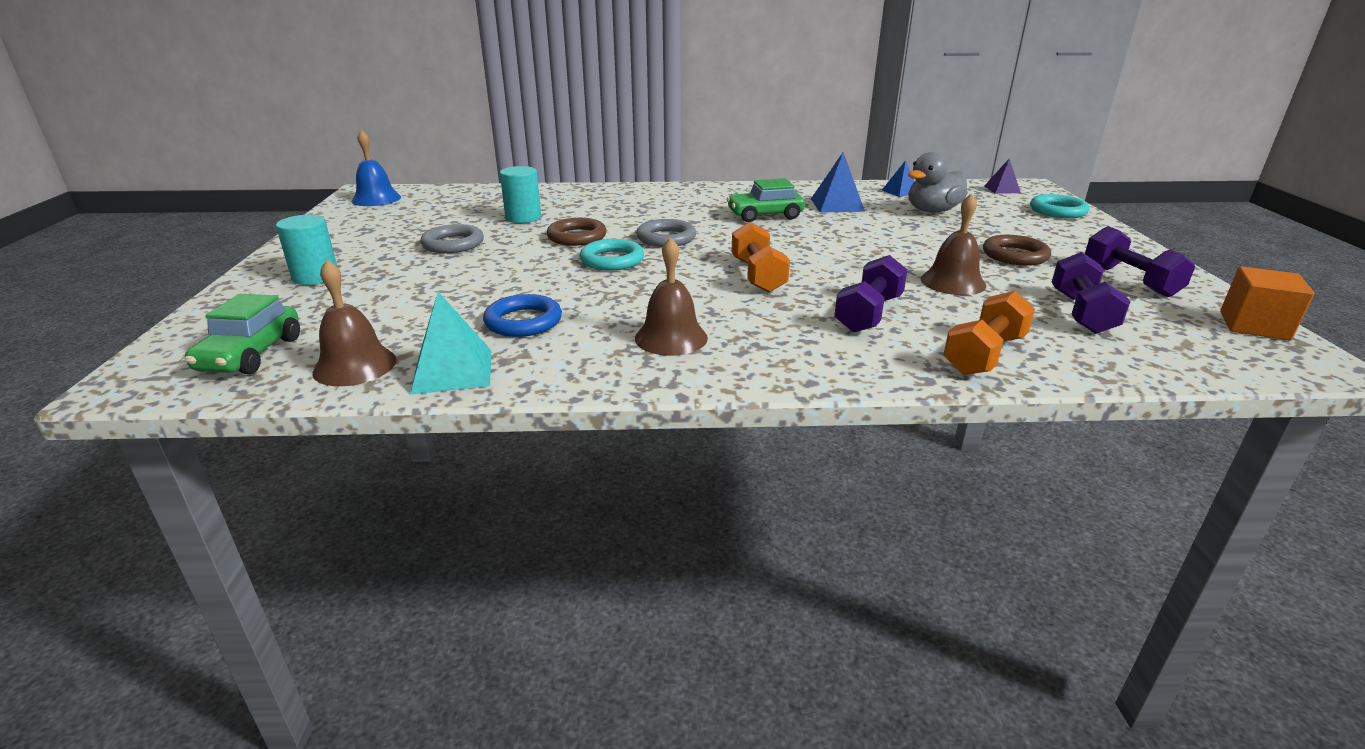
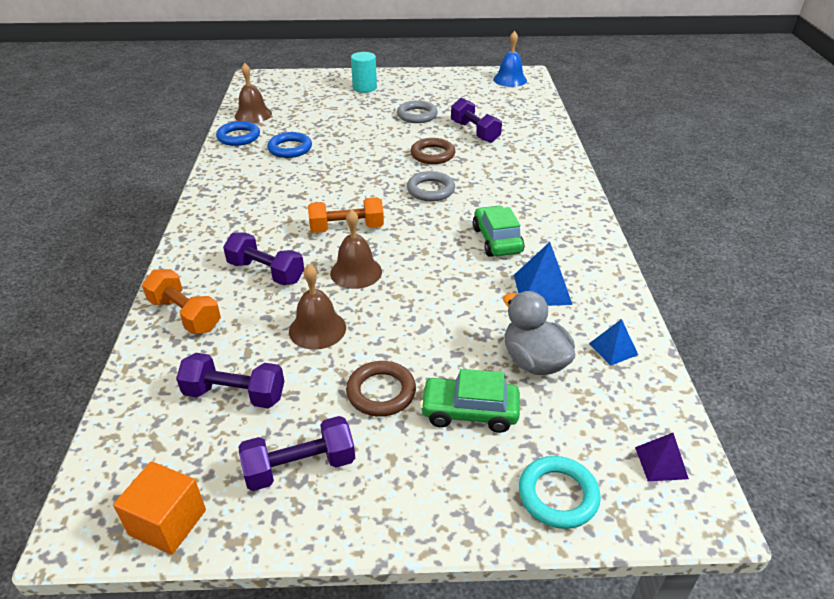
camera: 90 degrees right, 10 degrees up
green car [185,294,300,374] -> green car moved to [420,369,520,433]
turquoise pyramid [410,292,492,395] -> blue ring [216,121,260,146]
turquoise cylinder [500,166,541,223] -> purple dumbbell [451,98,502,143]
turquoise ring [580,239,644,271] -> none
brown bell [635,237,708,356] -> brown bell moved to [330,209,382,289]

